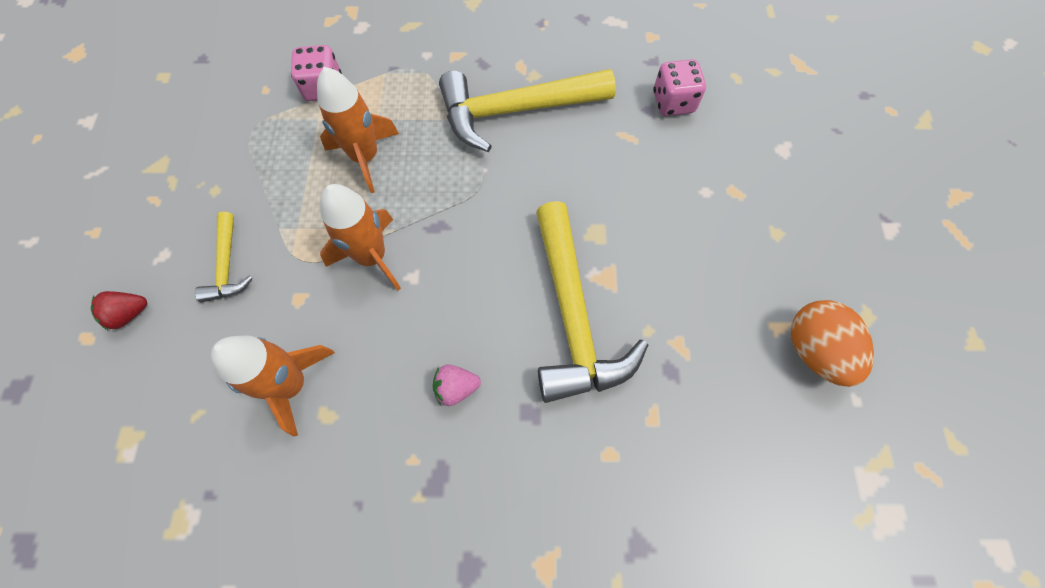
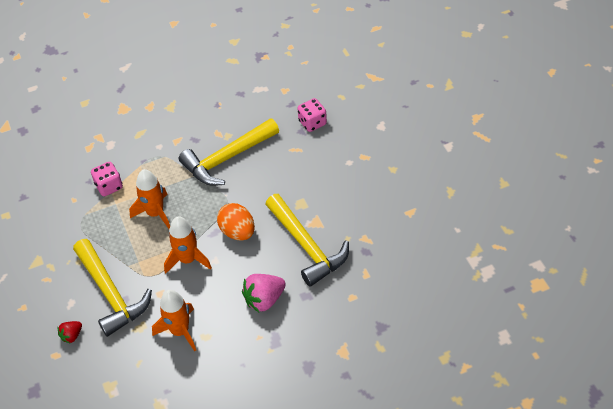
camera: 20 degrees left, 15 degrees down
yellow hammer [195,212,253,303] -> yellow hammer [73,239,152,337], size x2.04
pink strawberry [433,365,481,406] -> pink strawberry [242,274,286,312], size x1.79
orange egg [791,300,874,387] -> orange egg moved to [217,203,255,240]

